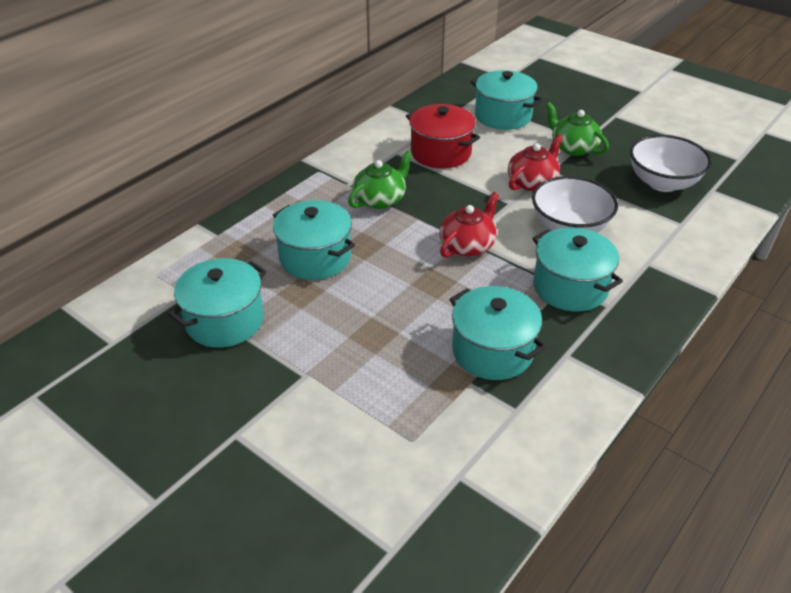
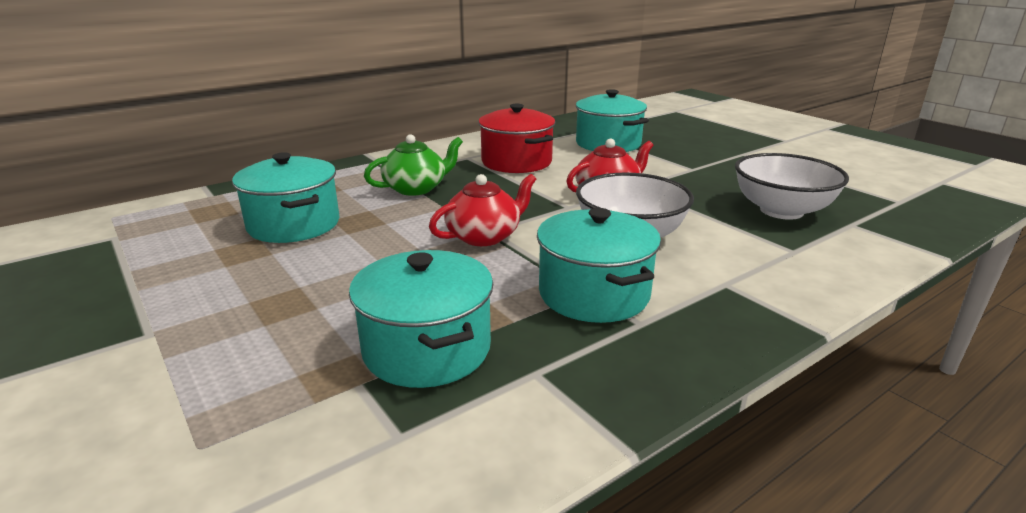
camera: 15 degrees right, 15 degrees down
turquoise pot [168,258,267,348] -> none
green teapot [546,102,609,156] -> none

